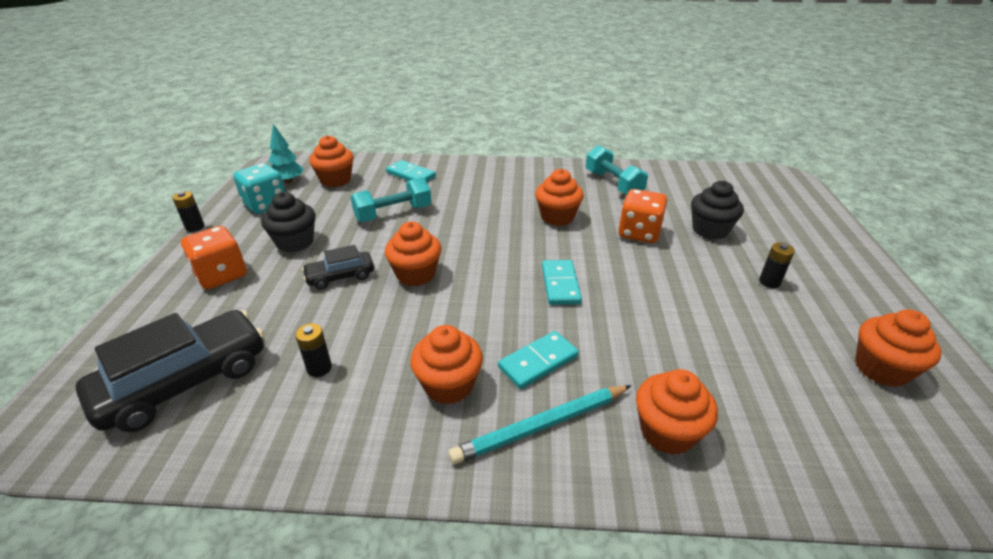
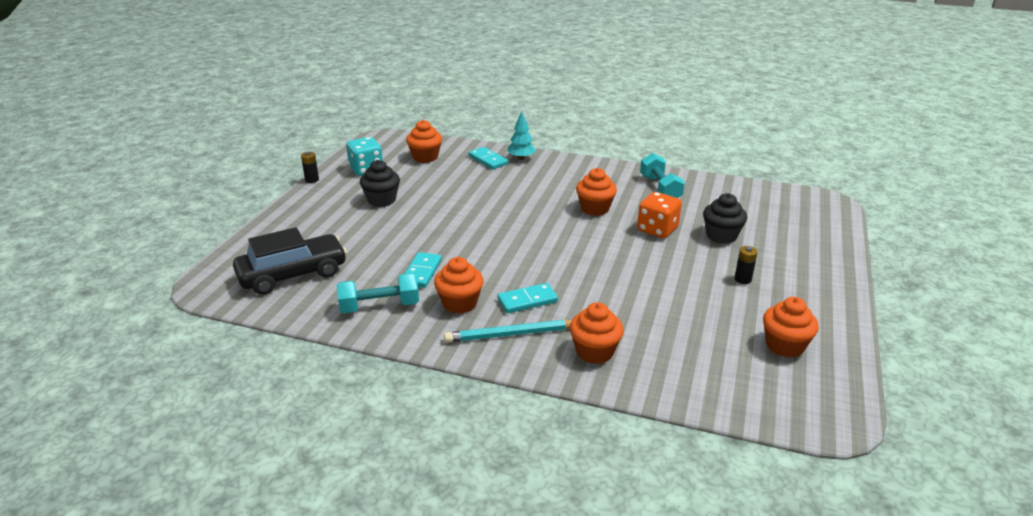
camera: 15 degrees right, 5 degrees down
orange dice [181,226,247,289] -> none
turquoise tree [269,124,304,184] -> turquoise tree moved to [508,111,536,160]
black battery [295,323,332,377] -> none
black car [302,245,374,290] -> none
turquoise dumbbell [351,177,431,222] -> turquoise dumbbell moved to [337,273,419,313]
orange cupcake [385,221,441,286] -> none
turquoise domino [542,260,582,305] -> turquoise domino moved to [405,252,442,288]

